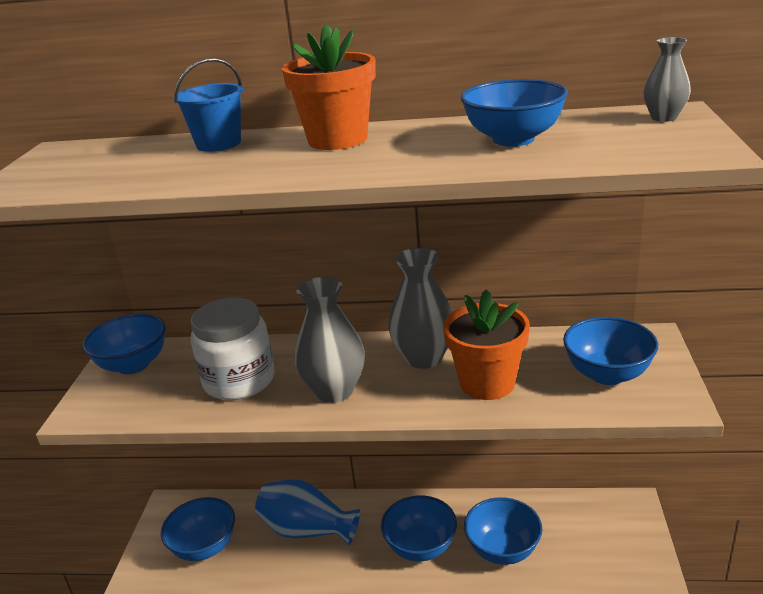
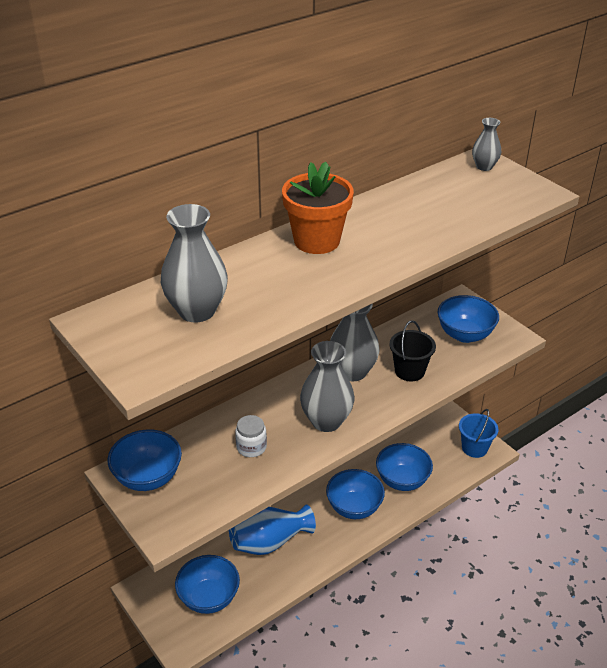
camera: 45 degrees left, 10 degrees up
blue bucket [174,58,243,152] -> blue bucket moved to [459,409,498,458]
white jar [191,297,275,400] -> white jar [235,415,267,457], size x0.50
orange flower pot [443,289,530,400] -> black bucket [389,320,436,381]
blue bowl [461,79,568,147] -> none
none -> grey vase [161,204,228,323]

